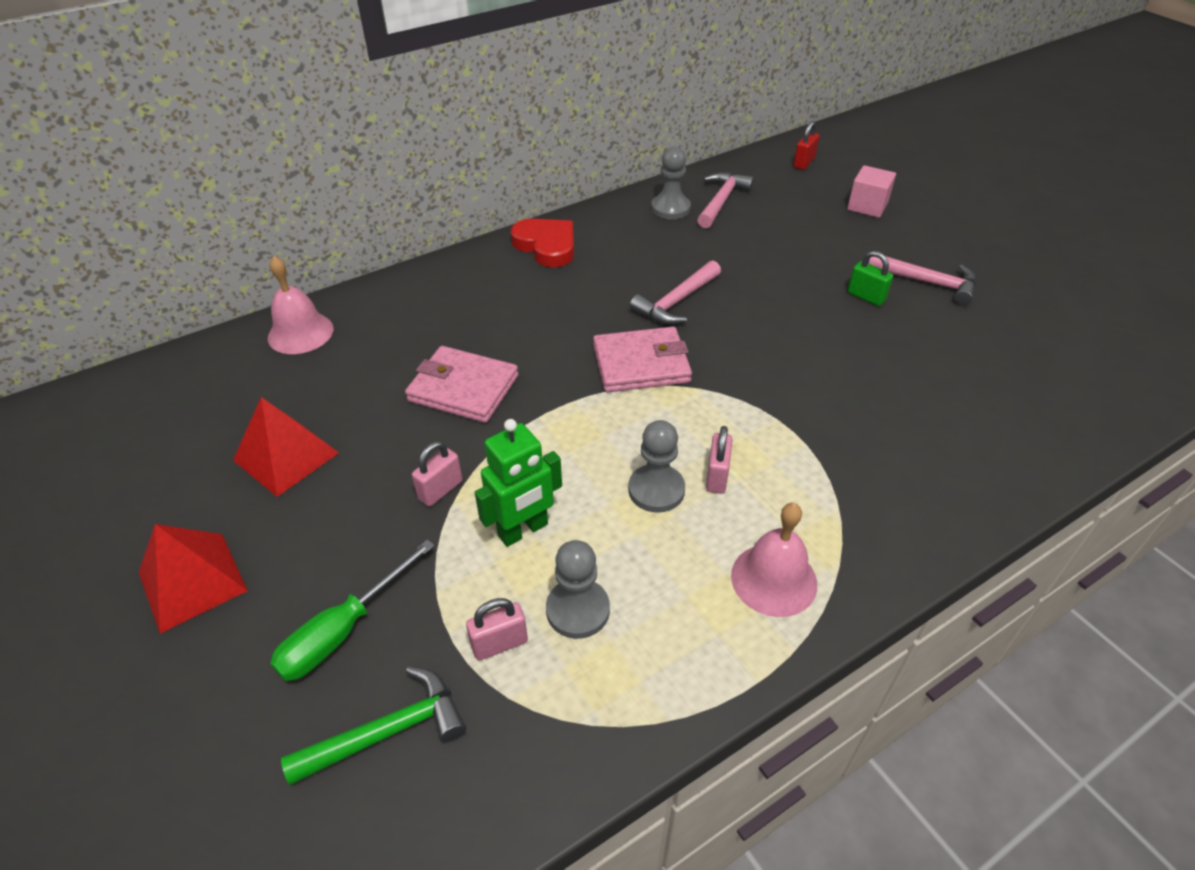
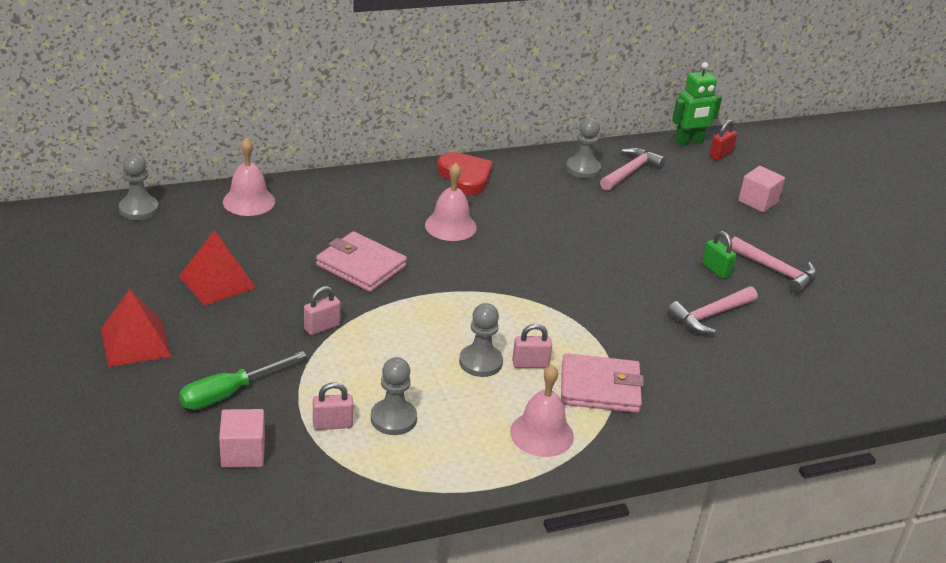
camera: 10 degrees right, 10 degrees down
green hammer [281,667,466,785] -> pink cube [219,409,265,468]
green robot [475,419,562,547] -> green robot moved to [672,62,722,146]
pink wallet [593,327,692,392] -> pink wallet moved to [561,353,644,413]
pink hammer [630,260,721,325] -> pink hammer moved to [667,286,757,334]
pink padlock [706,426,733,494] -> pink padlock turned 60 degrees clockwise [512,324,552,368]
none -> grey pawn [119,154,159,220]
none -> pink bell [425,163,477,241]

